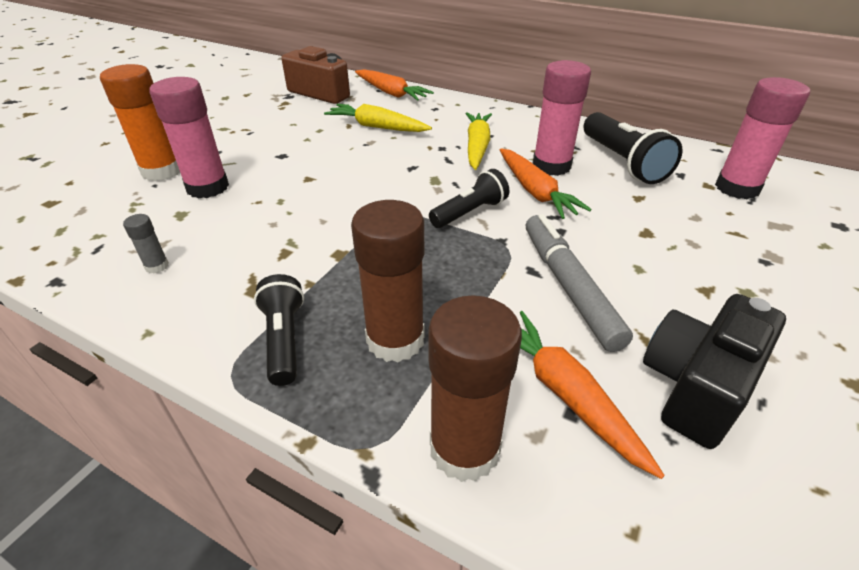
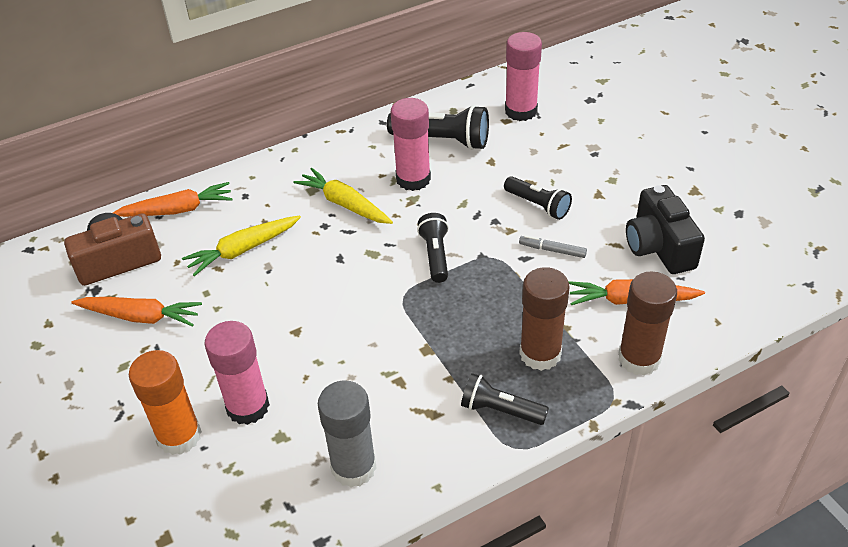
camera: 55 degrees left, 5 degrees up
grey glue stick [123,214,169,274] -> grey glue stick [318,381,377,487], size x2.24
orange carrot [500,149,592,219] -> orange carrot moved to [71,297,202,327]
grey marker [526,214,633,352] -> grey marker [519,235,587,258], size x0.50
none -> black flashlight [504,176,572,220]

